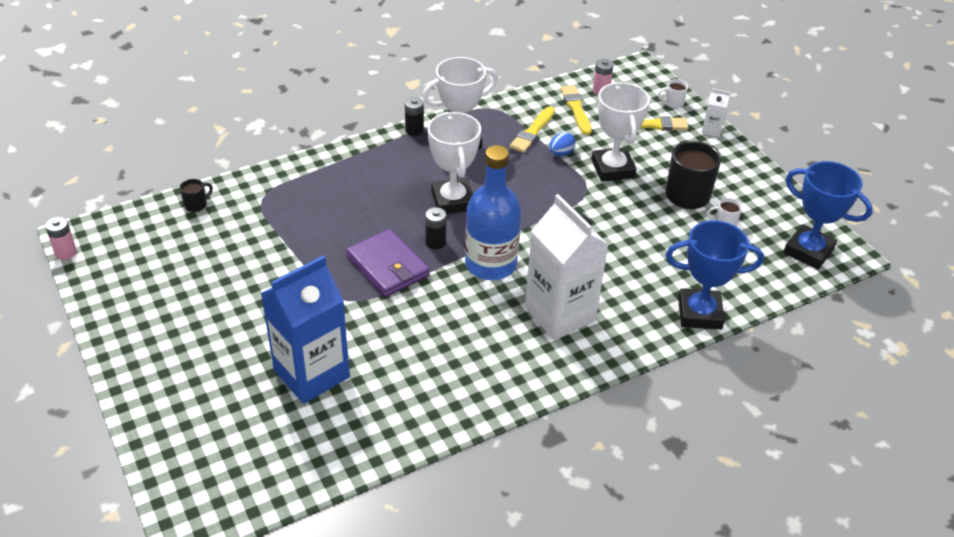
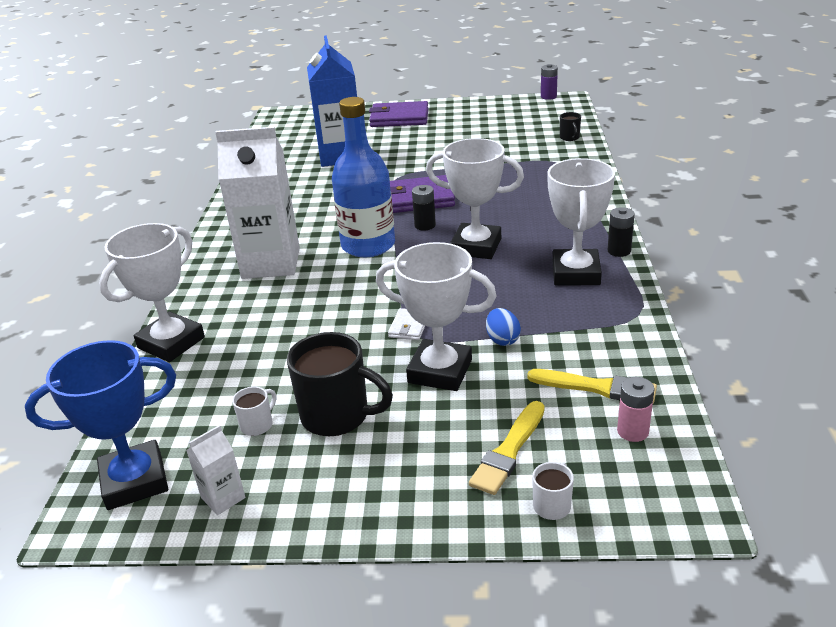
camera: 125 degrees right, 10 degrees down
pink battery [45,217,77,260] -> purple battery [541,64,558,100]
yellow brush [510,106,555,153] -> none
blue trophy [666,220,764,330] -> white trophy [99,223,205,362]
white carton [702,89,730,137] -> white carton moved to [186,425,245,515]
none -> purple wallet [369,101,428,127]
none -> white wallet [388,308,425,340]

